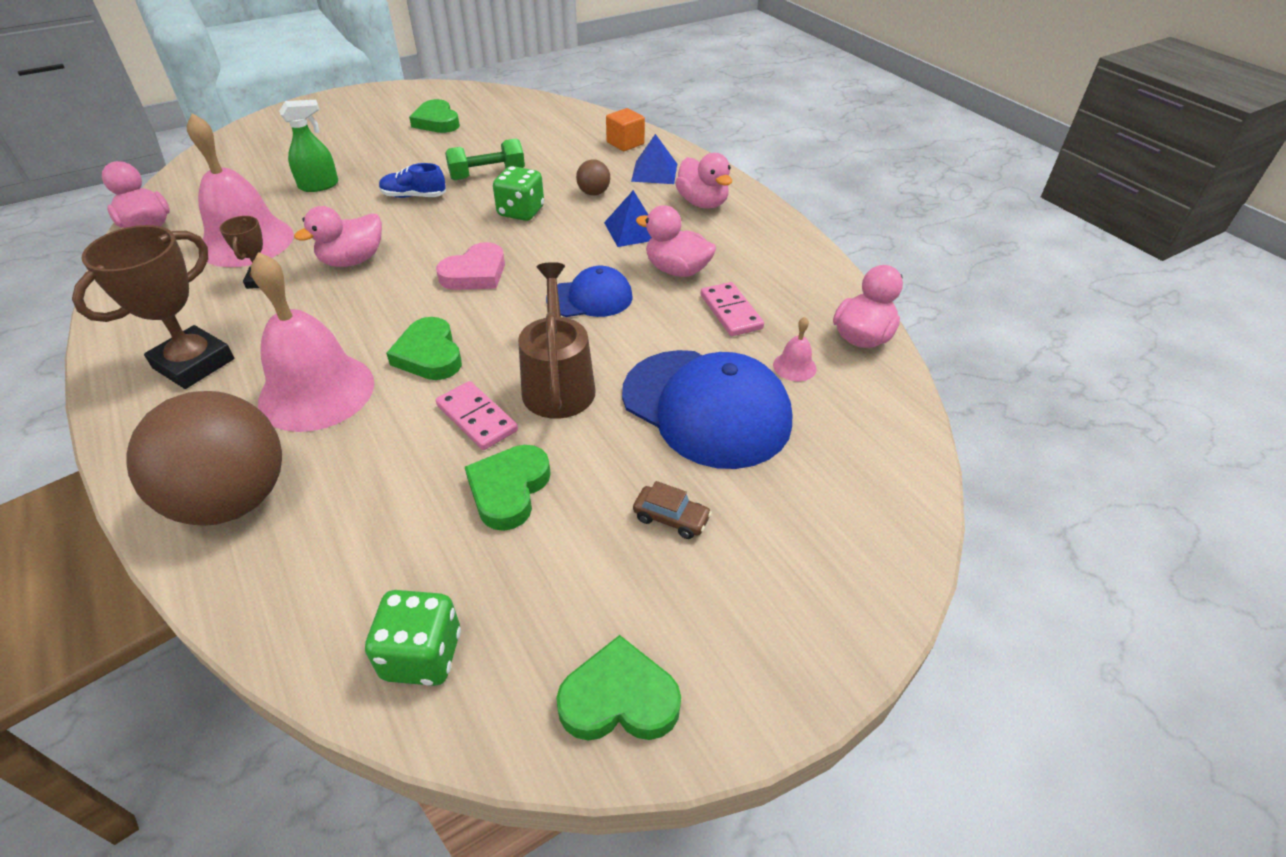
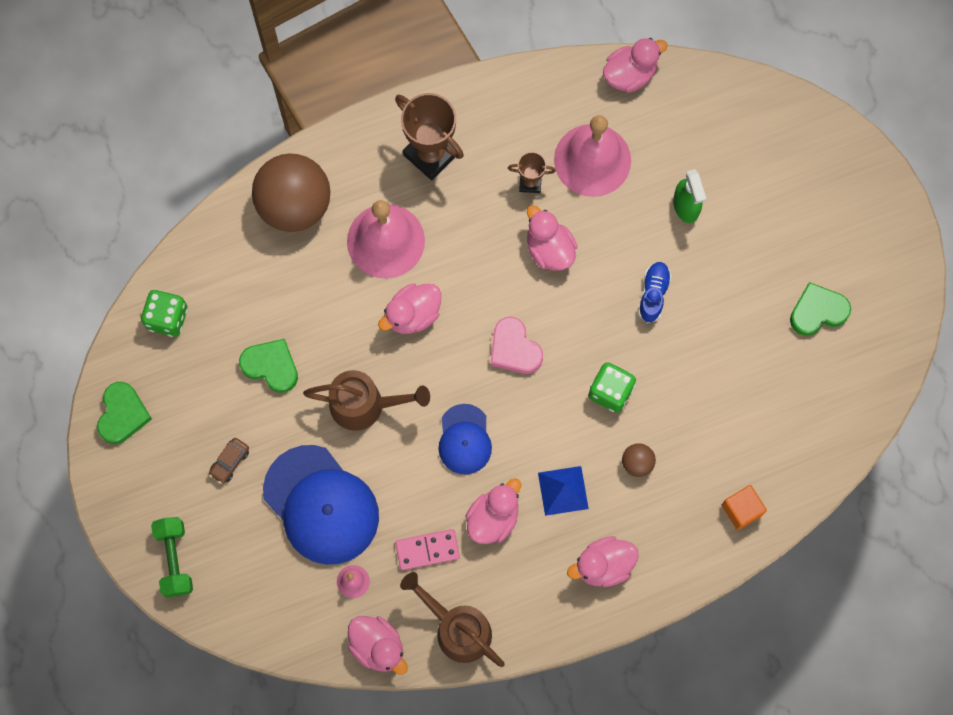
camera: 100 degrees right, 30 degrees up
green heart [386,317,462,380] -> pink duck [378,283,441,334]
pink domino [436,381,518,450] -> none
green dumbbell [445,139,525,180] -> green dumbbell moved to [151,517,193,598]
blue cap [622,350,792,469] -> blue cap turned 90 degrees counterclockwise [263,445,379,565]
blue pyramid [631,134,677,184] -> none
none -> brown watering can [400,572,505,667]

